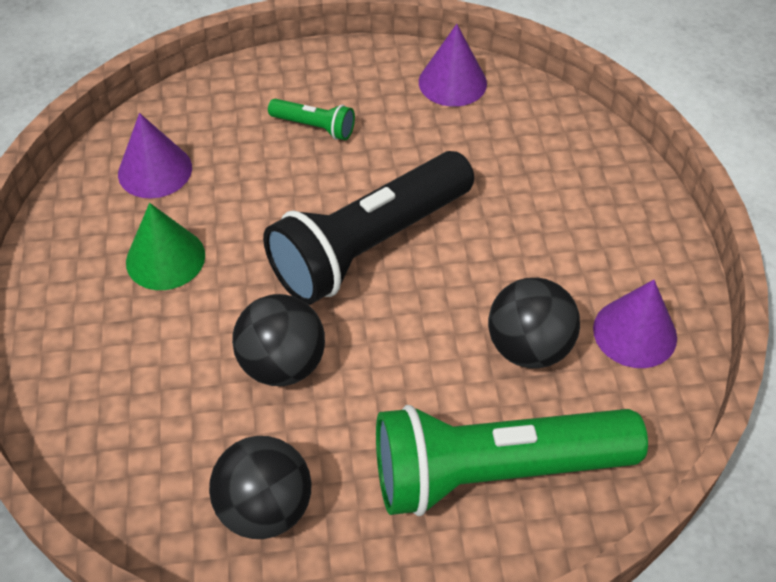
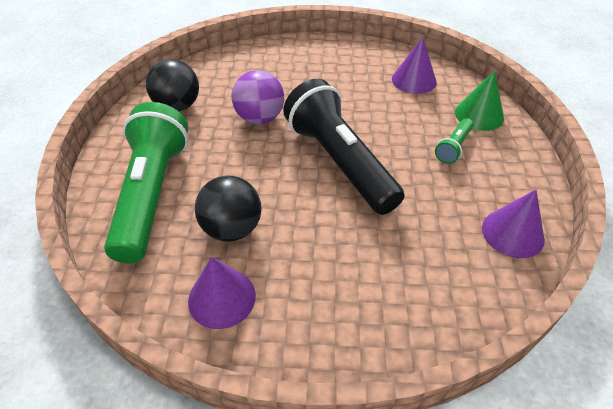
camera: 100 degrees right, 5 degrees down
green cone [126,203,205,290] -> green cone moved to [455,71,504,131]
black ball [232,294,325,386] -> purple ball [232,70,284,124]

